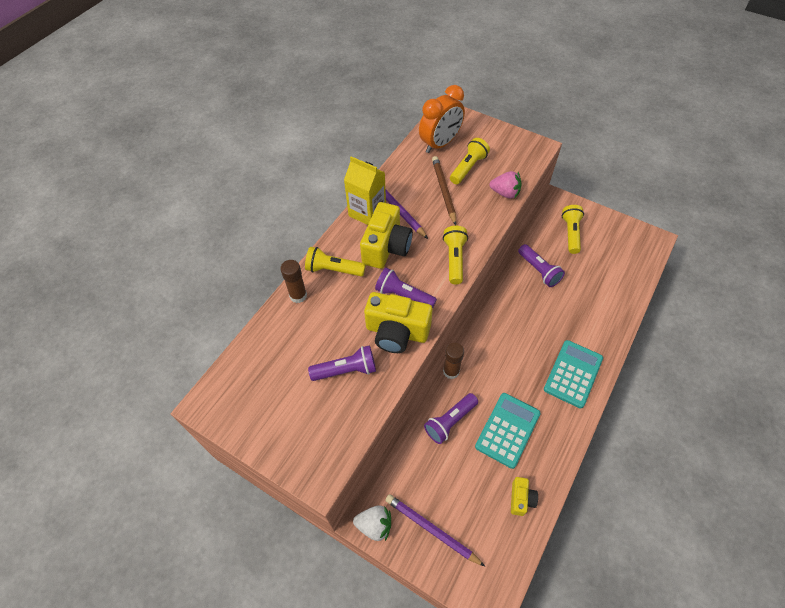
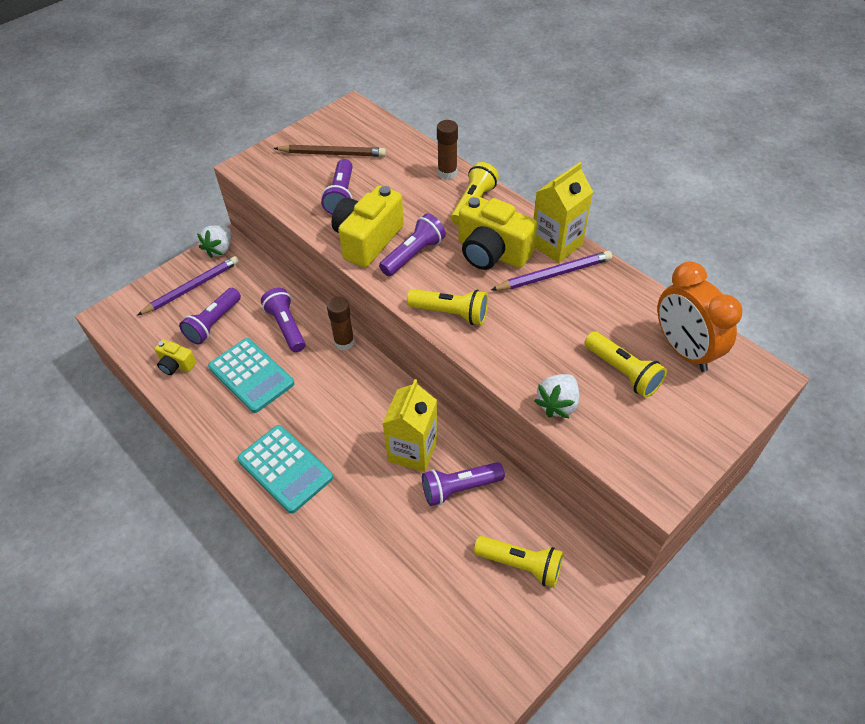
camera: 105 degrees right, 5 degrees down
brown pencil [432,156,456,225] -> brown pencil moved to [274,145,386,157]
pink strawberry [490,171,522,198] -> white strawberry [534,374,579,418]
none -> purple flashlight [179,288,241,344]
none -> yellow carton [383,379,438,472]

